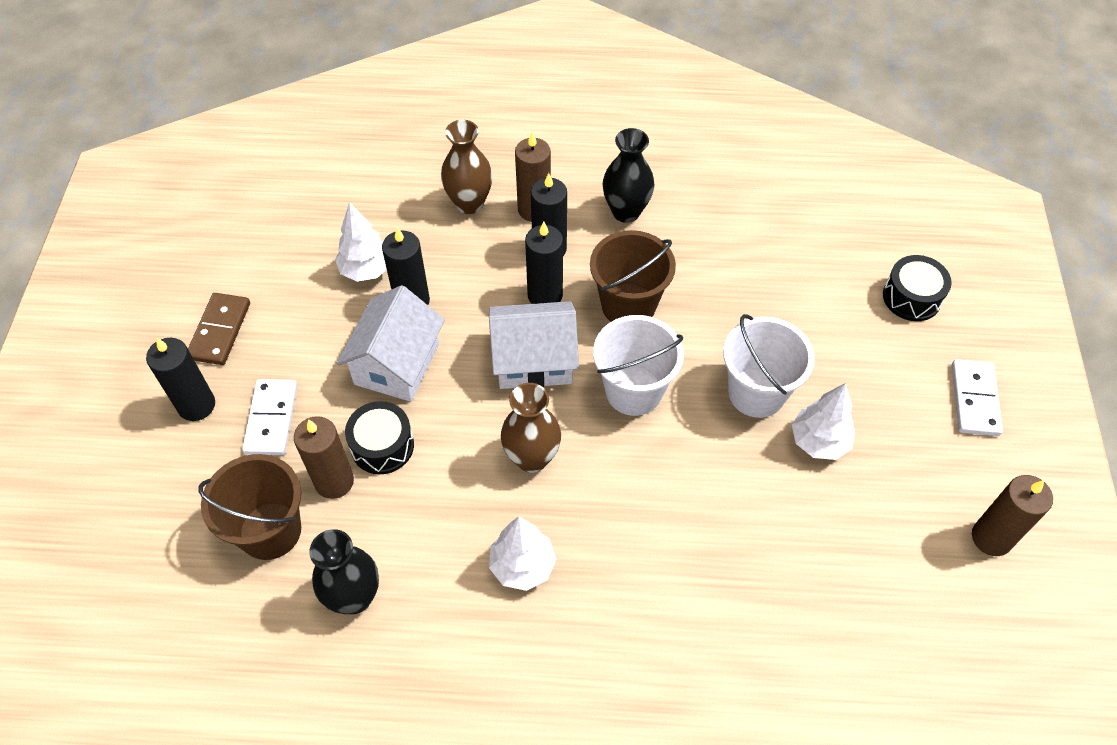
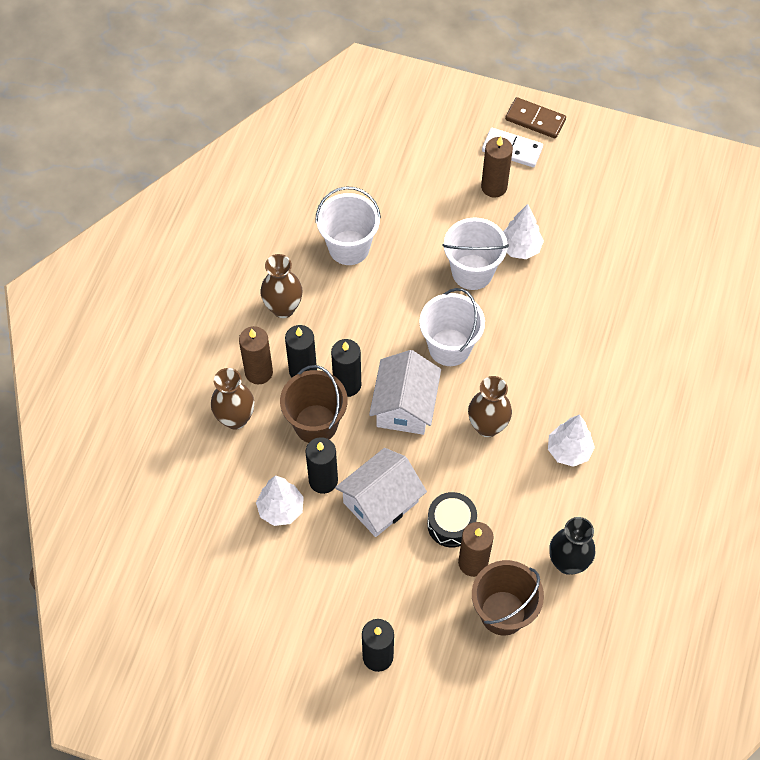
camera: 75 degrees left, 5 degrees up
brown domino [188,293,250,365] -> brown domino moved to [505,97,566,138]
white domino [242,379,298,455] -> none
white house [336,285,445,402] -> white house turned 75 degrees counterclockwise [335,448,427,537]
brown bucket [590,230,676,322] -> brown bucket moved to [280,365,348,443]
black vase [603,128,654,223] -> brown vase [260,254,302,318]
black drum [883,255,952,321] -> none
brown candle [972,475,1053,556] -> brown candle moved to [481,136,513,198]
none -> white bucket [315,187,381,265]

